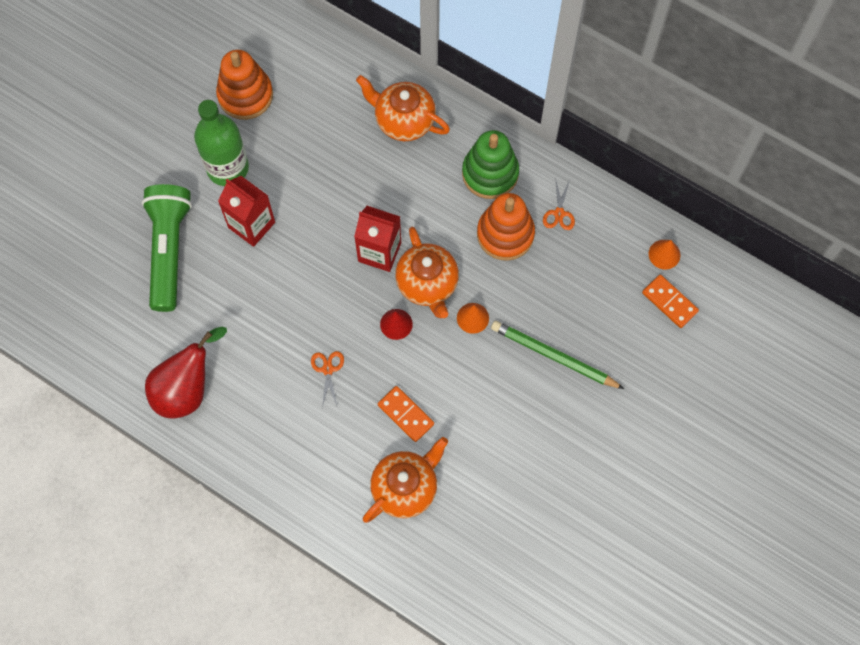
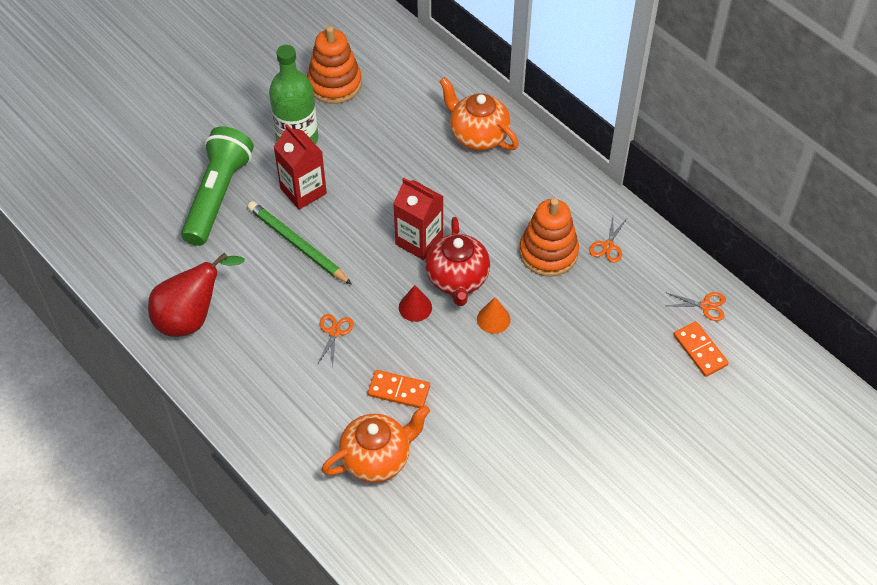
camera: 15 degrees right, 15 degrees down
orange domino [378,386,434,442] -> orange domino turned 45 degrees counterclockwise [368,370,430,408]
orange teapot [395,227,459,318] -> red teapot [425,217,490,306]
green stacking toy [462,130,519,199] -> none
green pencil [491,321,624,389] -> green pencil moved to [247,201,352,285]
orange cone [649,240,681,269] -> orange scissors [667,292,726,321]

